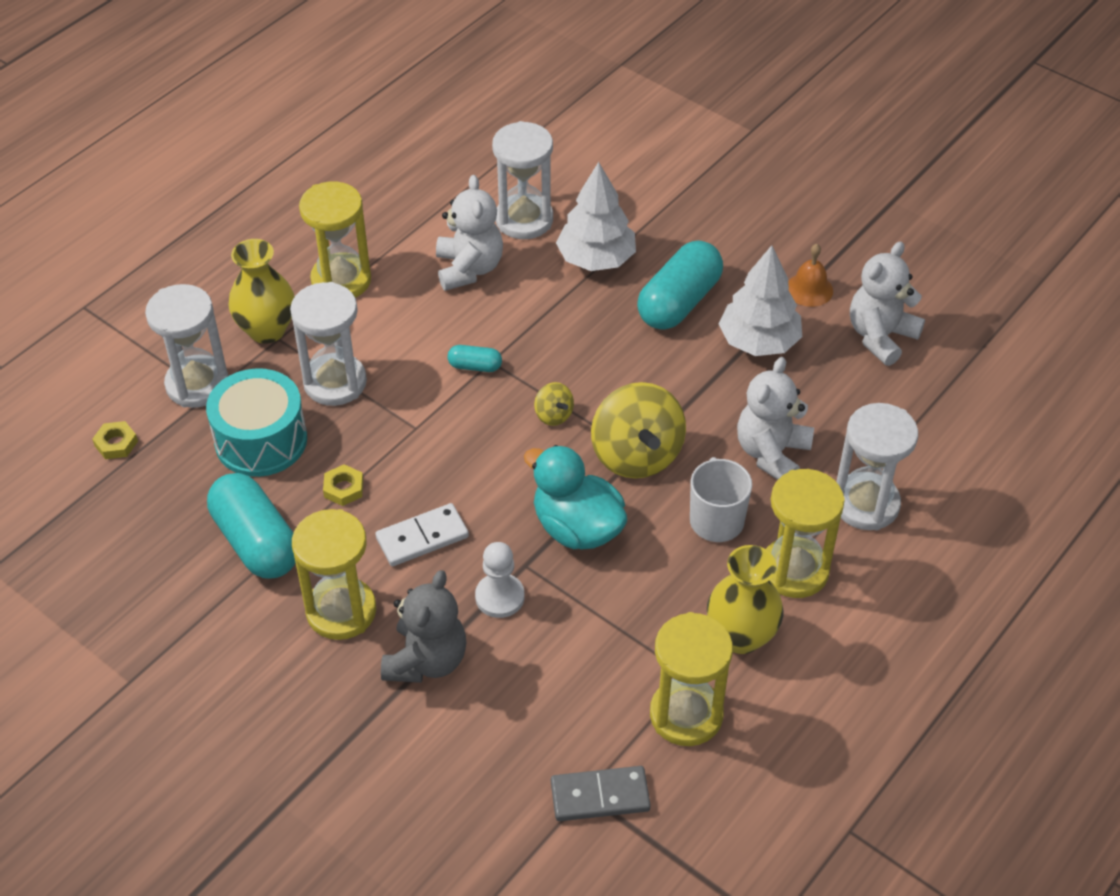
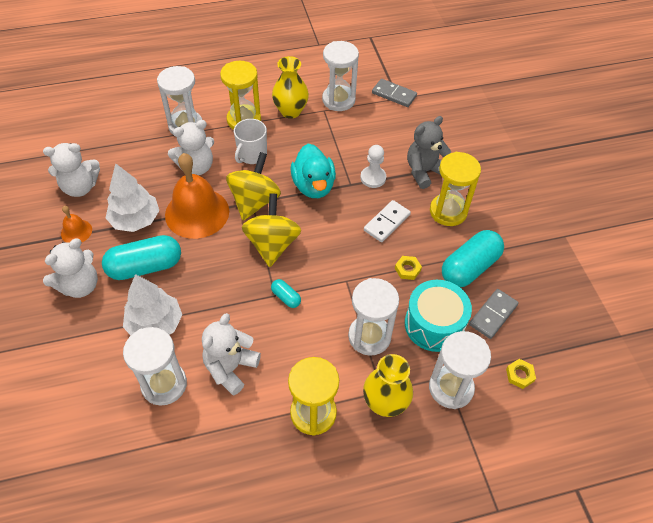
camera: 145 degrees left, 5 degrees up
turquoise capsule [207,473,295,579] -> turquoise capsule turned 45 degrees clockwise [442,230,504,287]
white domino [375,503,469,566] -> white domino turned 60 degrees counterclockwise [364,200,411,242]
yellow spinning top [534,382,574,426] -> yellow spinning top [242,193,301,267], size x2.18
yellow hourglass [650,612,733,746] -> white hourglass [322,41,359,111]
none -> white teddy bear [43,238,98,298]
none -> orange bell [165,153,229,239]
none -> grey domino [469,289,519,339]

